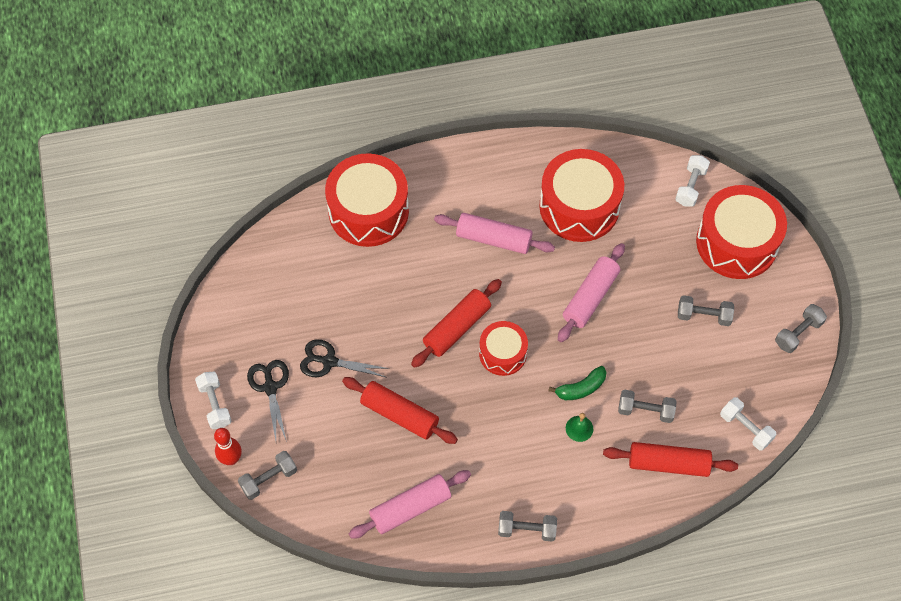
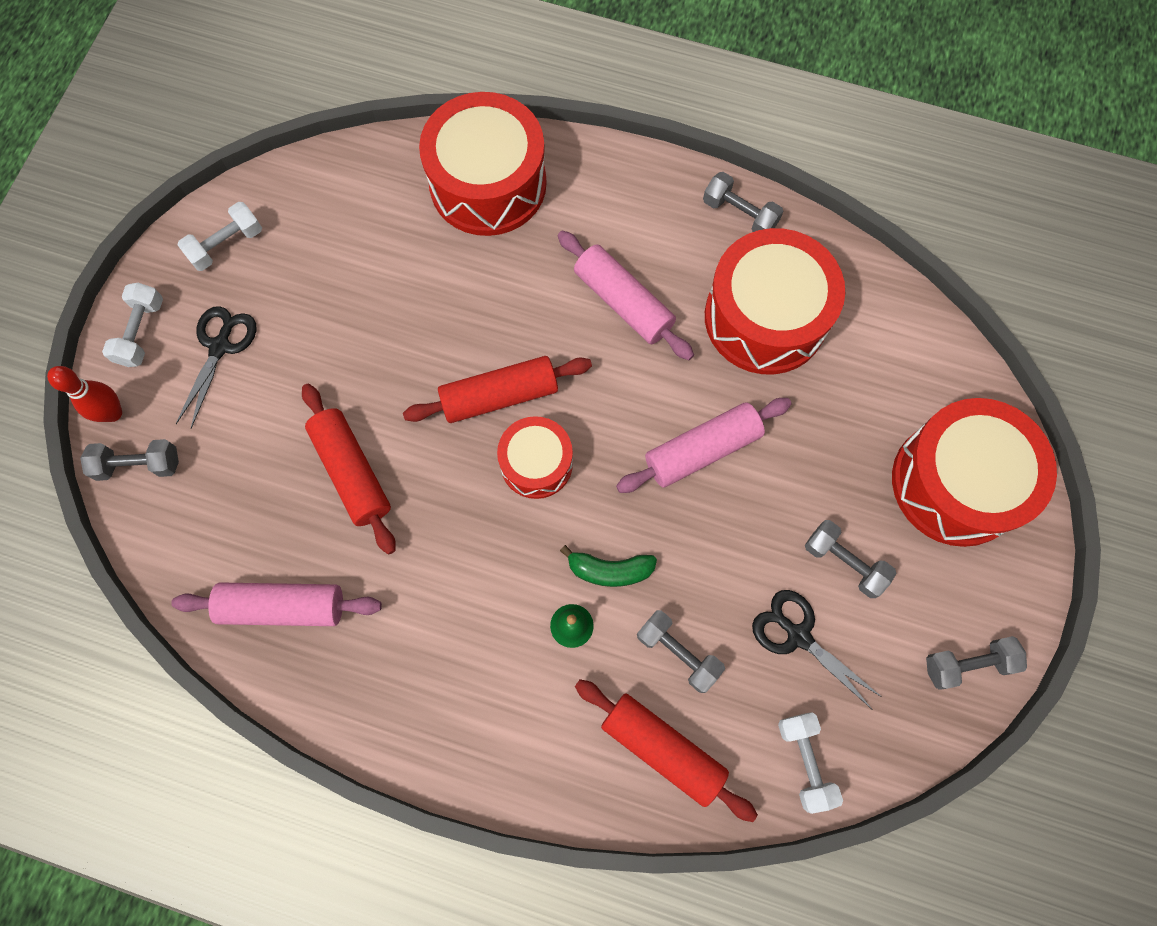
camera: 30 degrees right, 10 degrees up
black scissors [300,340,390,377] -> black scissors moved to [752,590,882,710]
grey dumbbell [498,511,557,542] -> grey dumbbell moved to [703,172,783,232]
white dumbbell [675,155,710,207] -> white dumbbell moved to [178,202,262,271]

